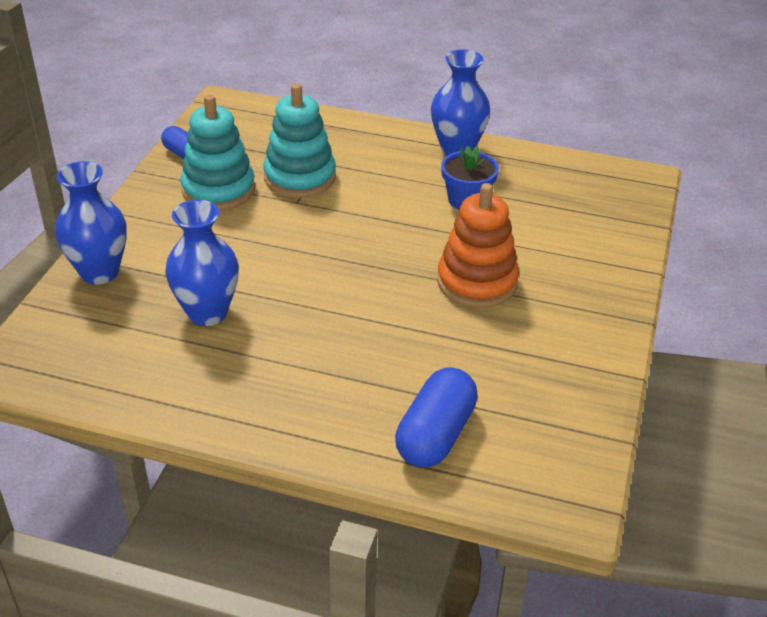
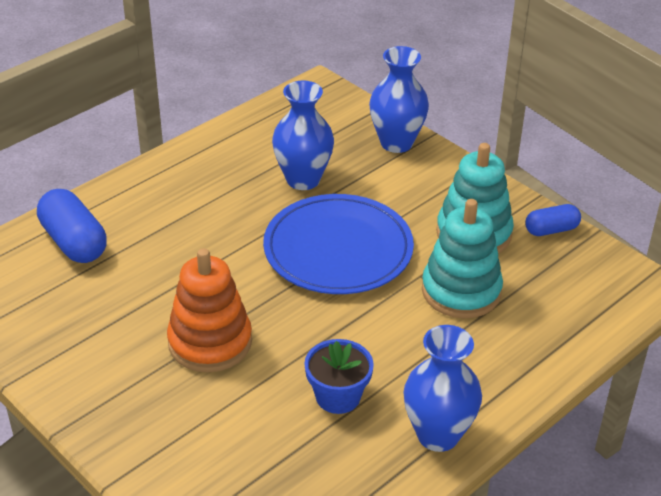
camera: 120 degrees right, 0 degrees up
none -> blue plate [263,194,414,294]

